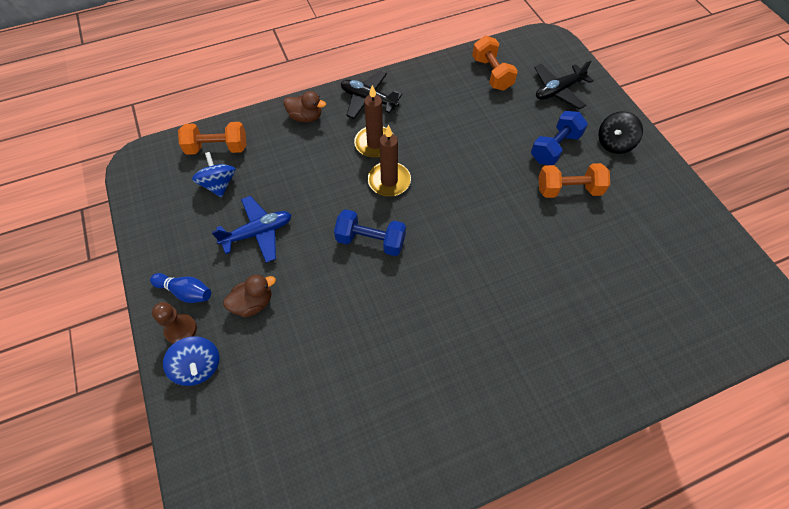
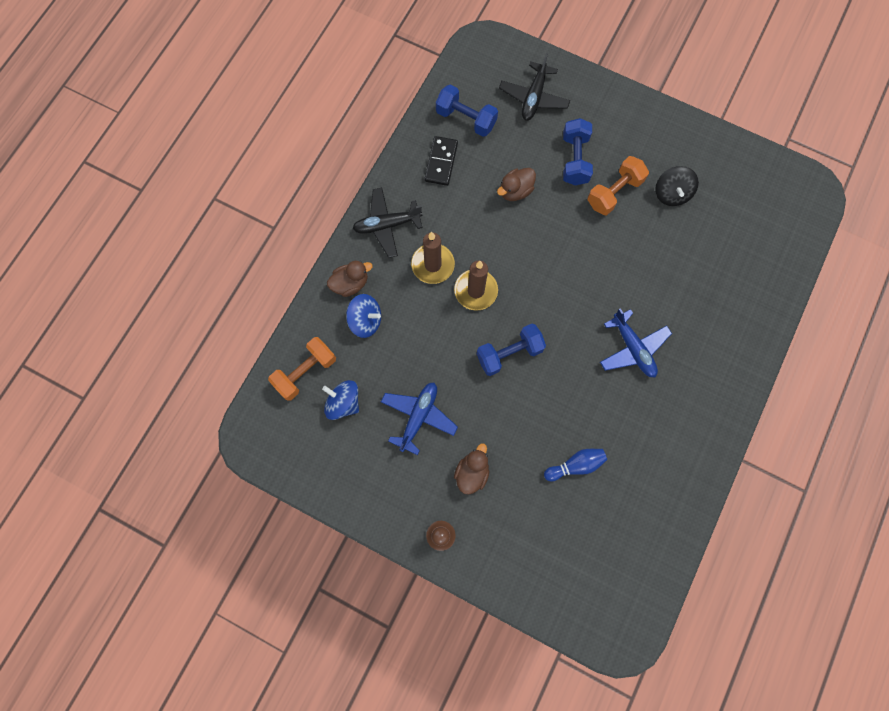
camera: 40 degrees left, 15 degrees up
blue bowling pin [150,273,211,303] -> blue bowling pin moved to [544,449,607,481]
blue spinning top [163,336,219,386] -> blue spinning top moved to [346,294,381,338]
orange dumbbell [472,36,518,91] -> blue dumbbell [436,85,498,137]
black spinning top [598,111,643,154] -> black spinning top moved to [655,166,699,206]
none -> black domino [425,136,458,186]
none -> brown duck [497,168,536,201]
none -> blue plane [600,308,672,377]

